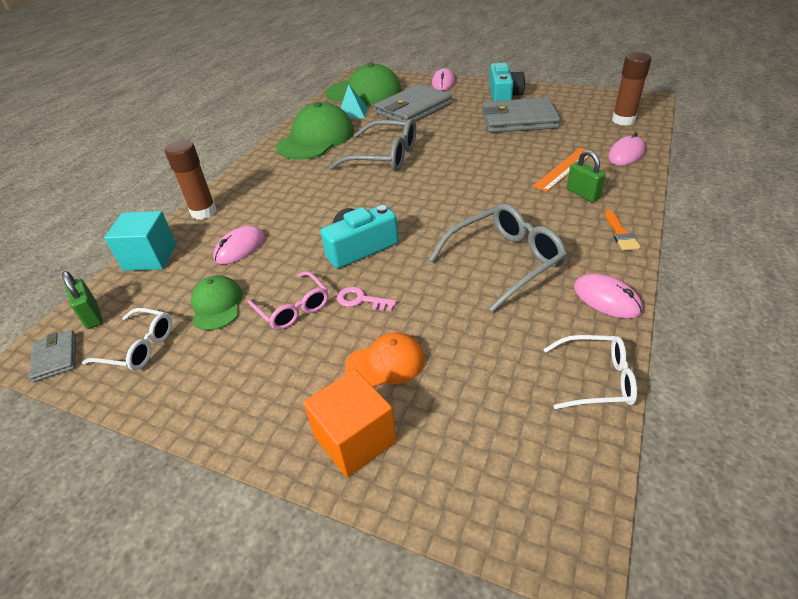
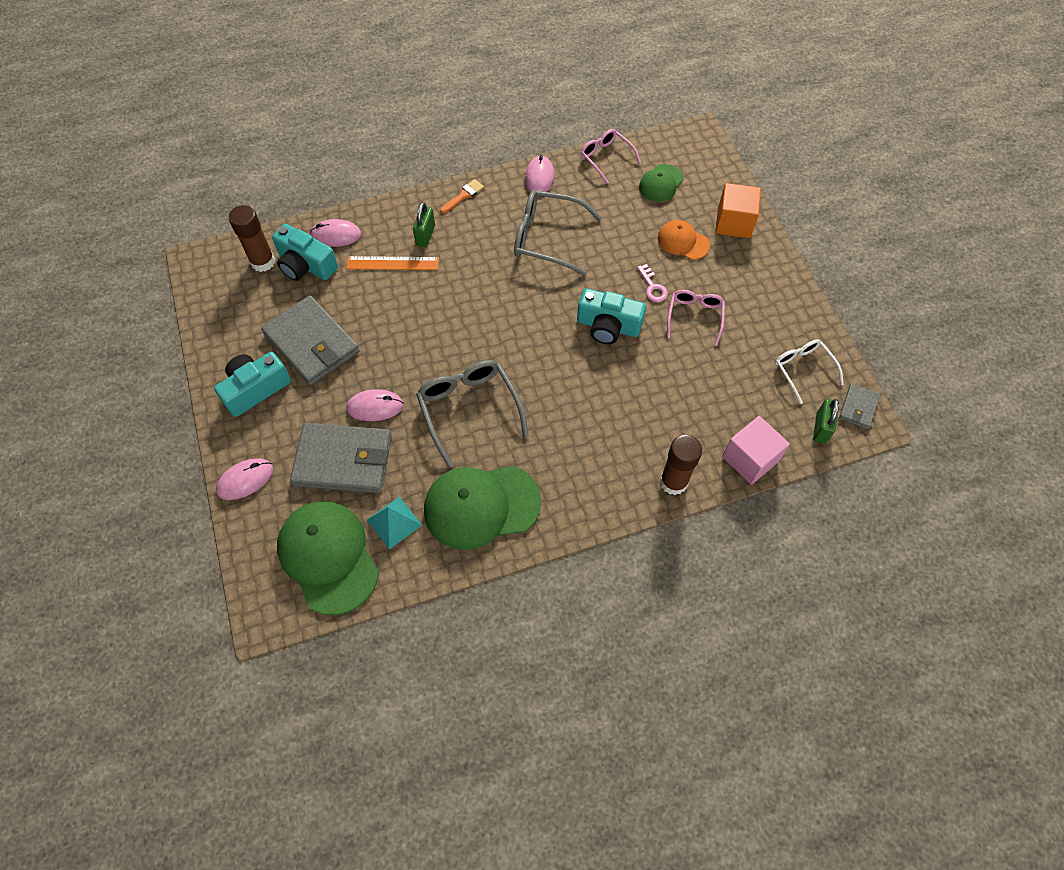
camera: 135 degrees left, 20 degrees up
turquoise cube [104,211,177,271] -> pink cube [722,416,790,485]
green cap [191,275,243,330] -> green cap moved to [639,164,684,202]
pink mouse [213,226,265,264] -> pink mouse moved to [346,389,404,421]
white glasses [543,335,637,409] -> pink glasses [581,129,641,184]
none -> turquoise camera [272,224,338,281]

